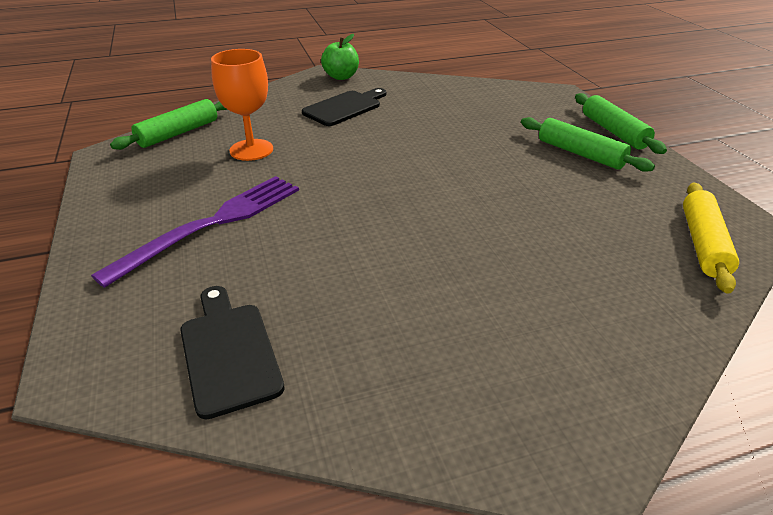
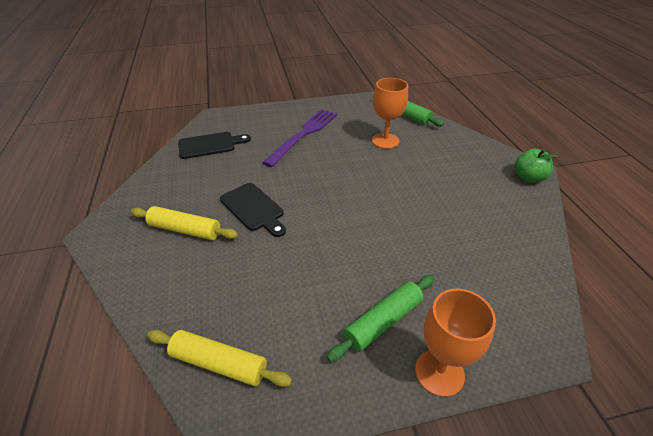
camera: 95 degrees right, 5 degrees up
purple fork [91,176,299,288] -> purple fork turned 105 degrees counterclockwise [262,109,337,167]
black cutting board [302,88,387,126] -> black cutting board moved to [220,183,286,237]
green rolling pin [575,93,667,154] -> orange goblet [415,289,496,397]
none -> yellow rolling pin [131,206,238,240]

